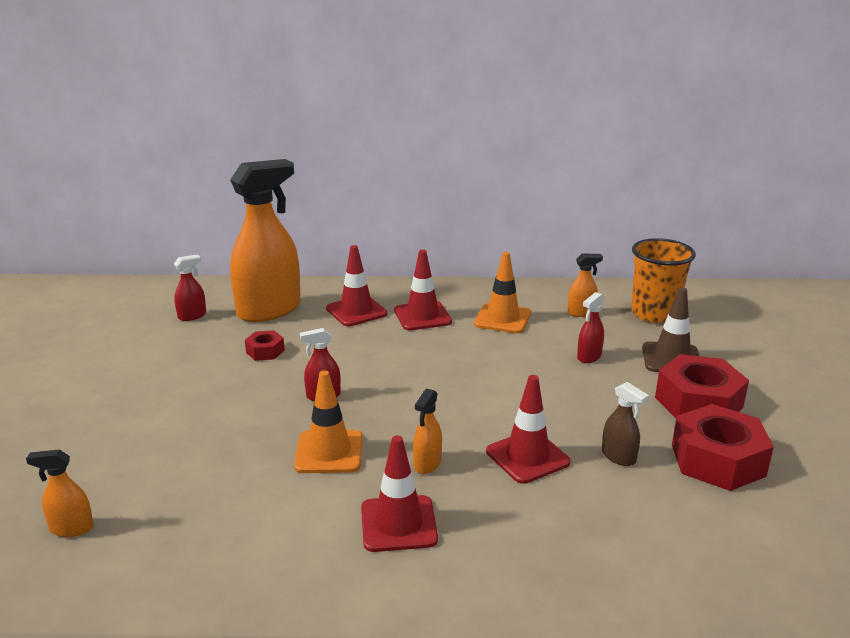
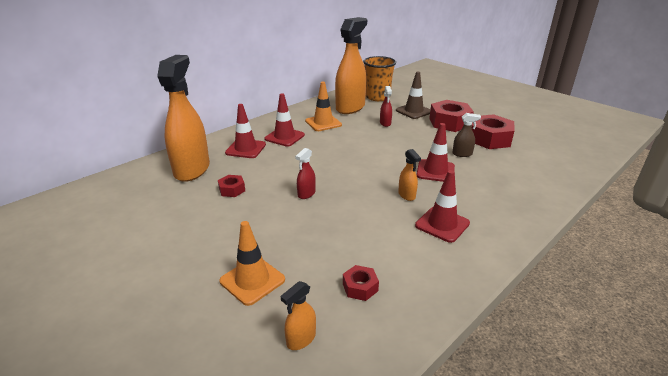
camera: 45 degrees left, 5 degrees up
red spray bottle [174,255,206,321] -> none
orange traffic cone [294,371,363,473] -> orange traffic cone moved to [219,221,285,306]
orange spray bottle [567,253,603,317] -> orange spray bottle [335,17,367,114], size x2.40
none -> red nut [343,265,379,301]

